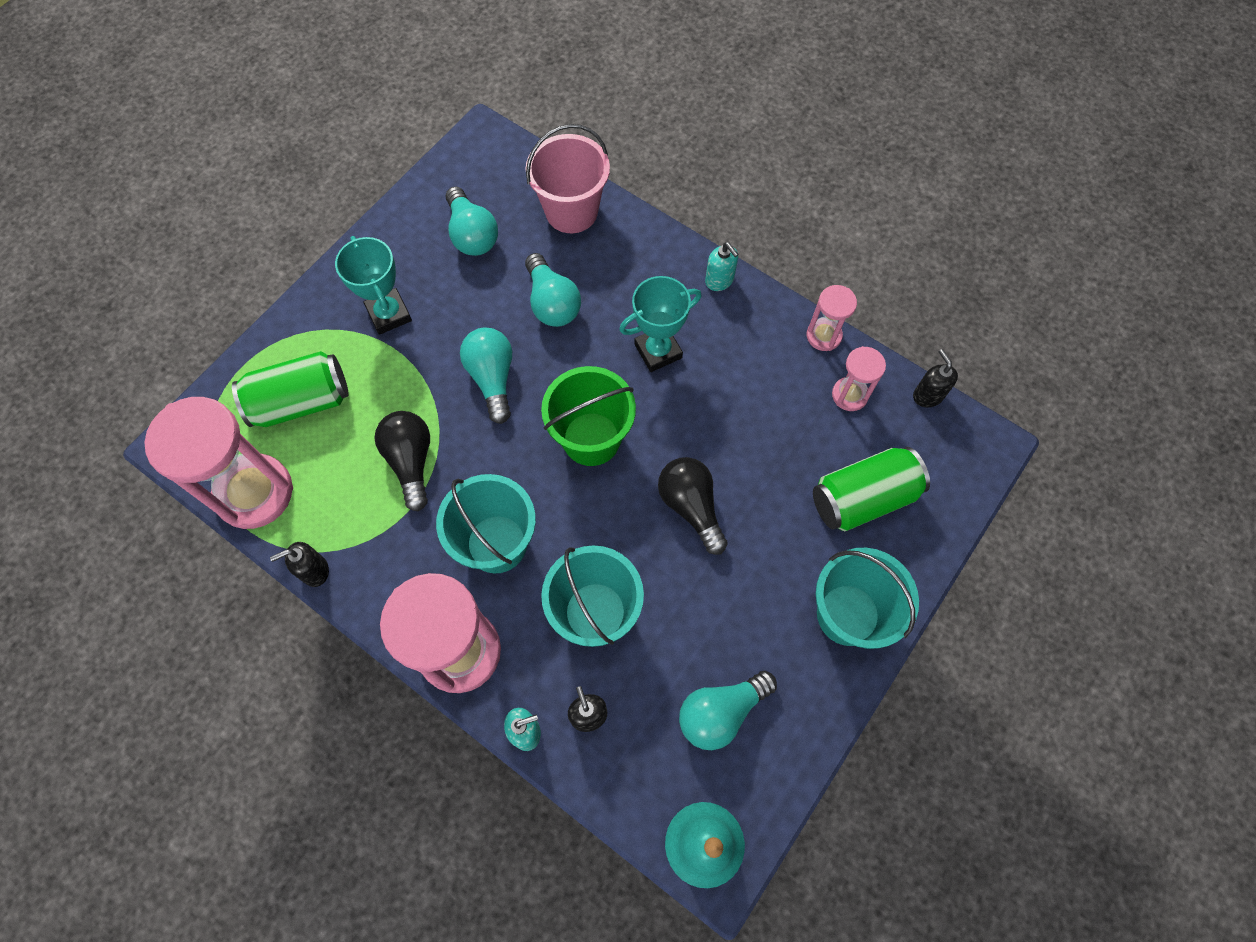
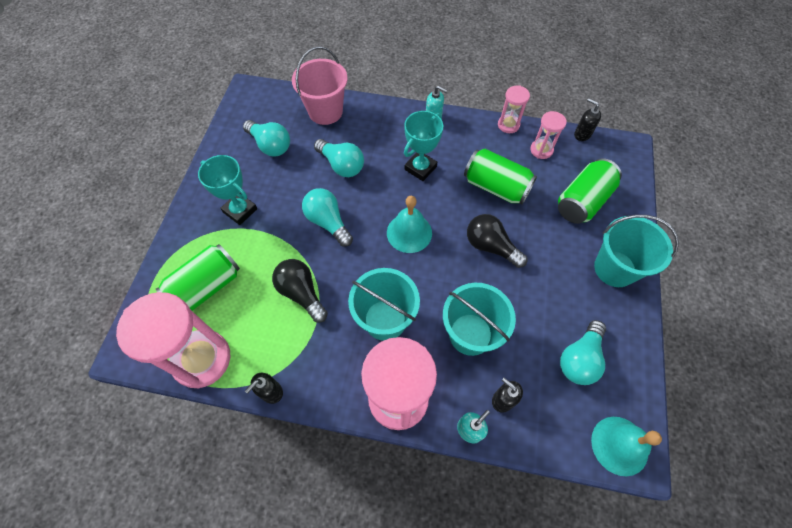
camera: 25 degrees left, 5 degrees down
green bucket [541,366,636,466] -> turquoise bell [387,196,432,253]
none -> green can [464,149,537,205]

